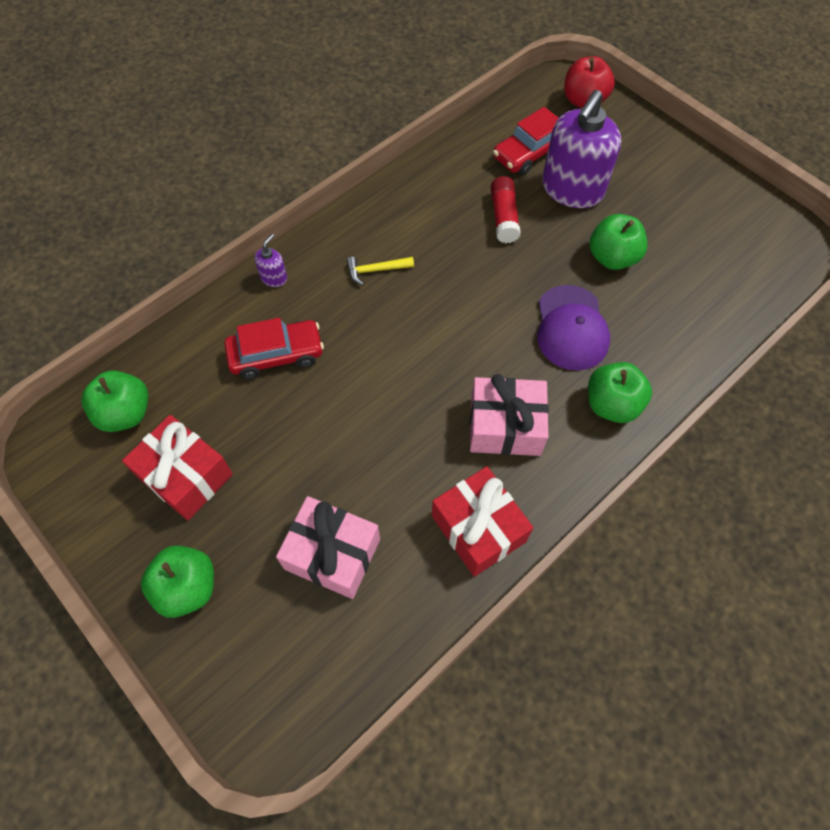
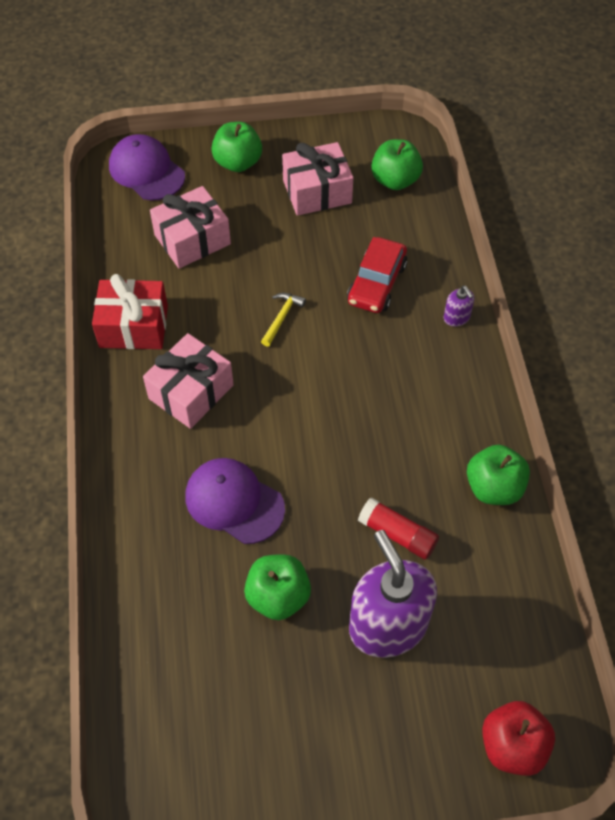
camera: 125 degrees right, 5 degrees down
red gift [122,415,233,520] -> pink gift [282,142,353,216]
yellow hammer [347,257,414,285] -> yellow hammer moved to [261,293,306,347]
red car [493,107,558,175] -> none
green apple [588,362,652,423] -> green apple moved to [467,445,530,505]
none -> purple cap [109,134,185,201]

